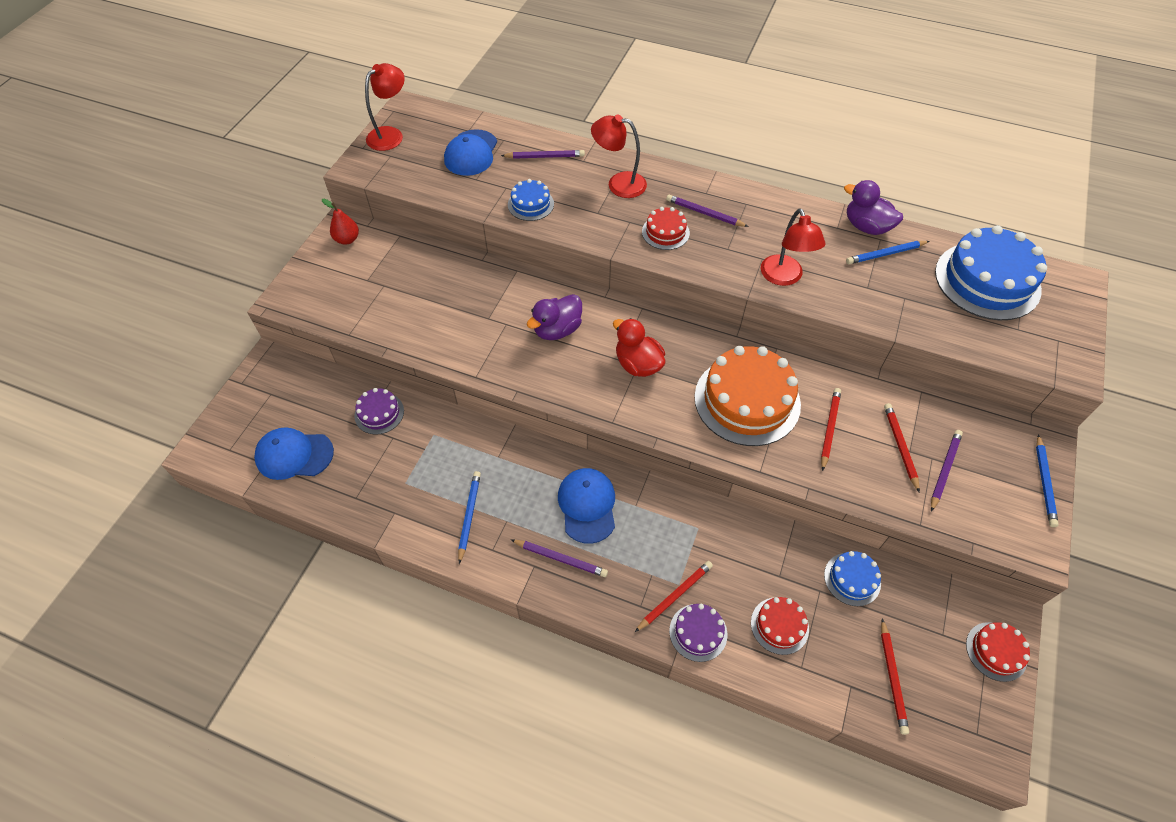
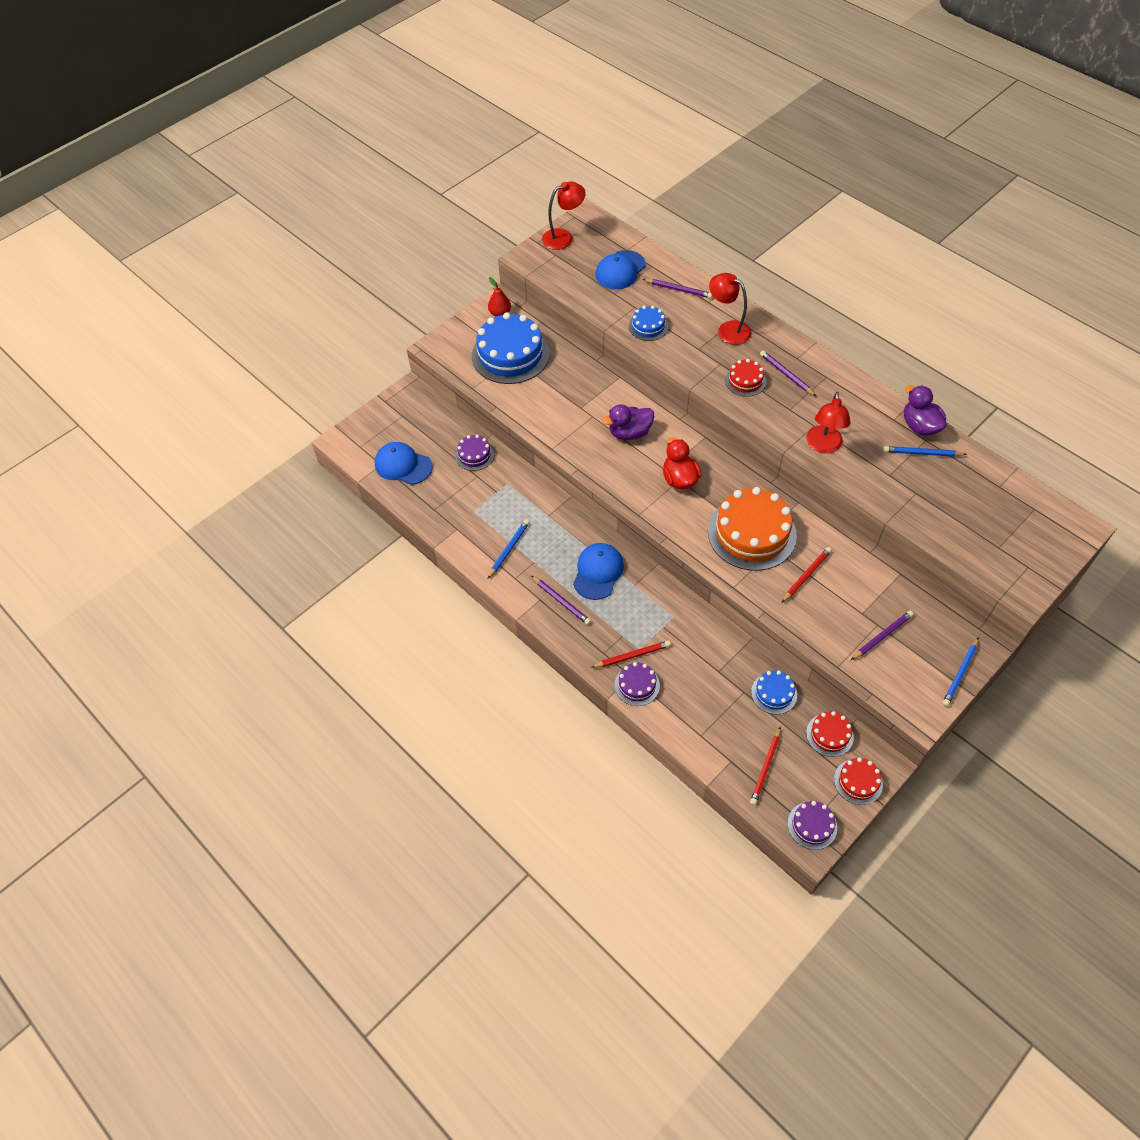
camera: 25 degrees right, 0 degrees up
red cake [751,597,809,655] -> red cake moved to [806,711,854,757]
red pencil [884,403,920,493] -> none
blue cake [935,225,1047,320] -> blue cake moved to [472,312,549,384]
none -> purple cake [788,801,837,850]

